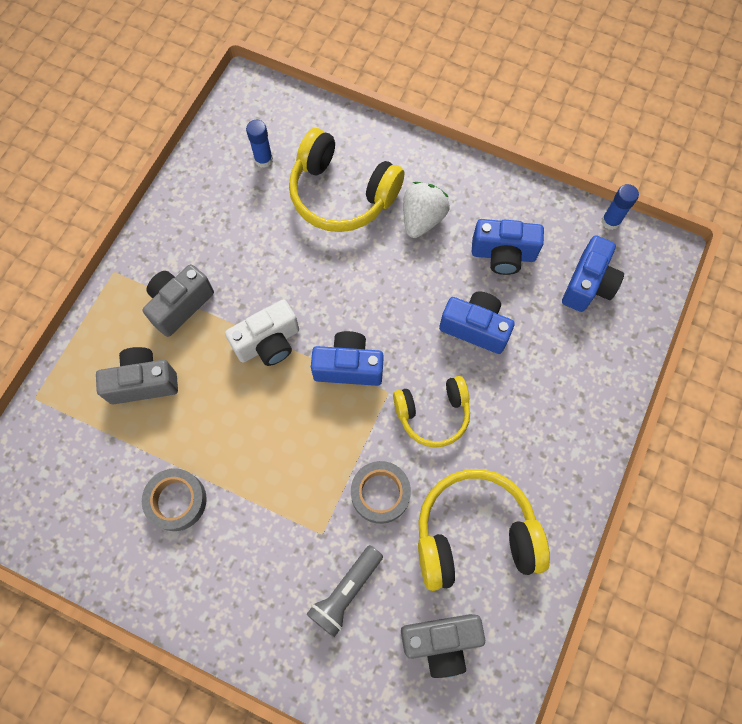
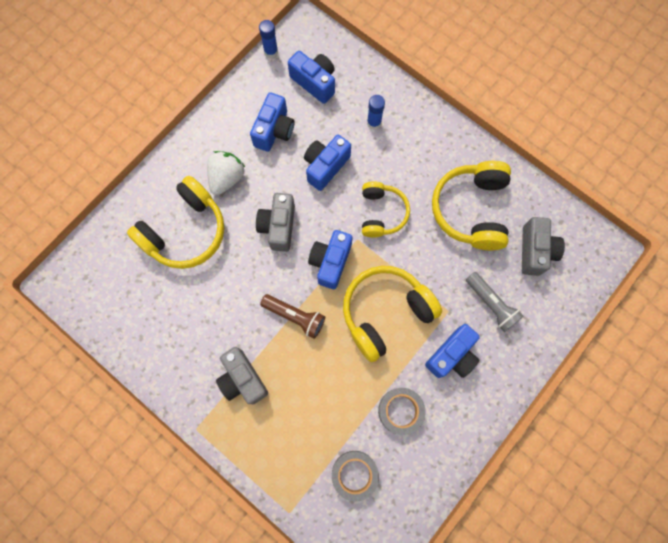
camera: 75 degrees left, 5 degrees up
grey camera [96,347,178,404] -> grey camera moved to [256,193,295,252]
white camera [225,299,299,366] -> brown flashlight [260,294,325,339]
blue glue stick [246,120,273,168] -> blue glue stick moved to [367,95,385,130]
grey tape [351,461,411,524] -> grey tape moved to [332,451,379,502]
white strawberry [403,182,450,238] -> white strawberry turned 75 degrees clockwise [207,151,245,195]
none -> yellow headphones [343,266,442,362]
none -> blue camera [425,324,480,378]

